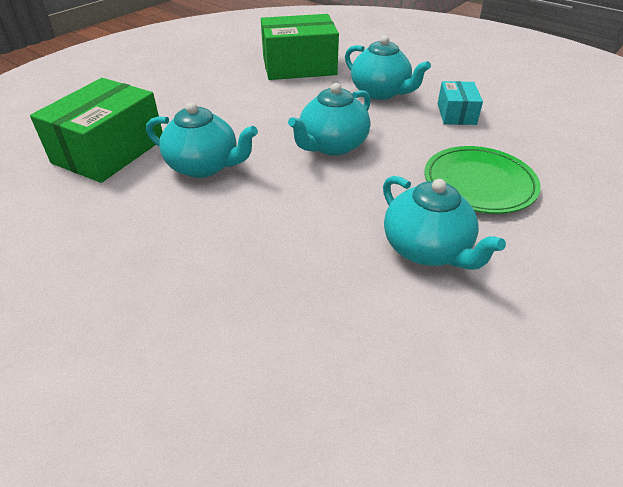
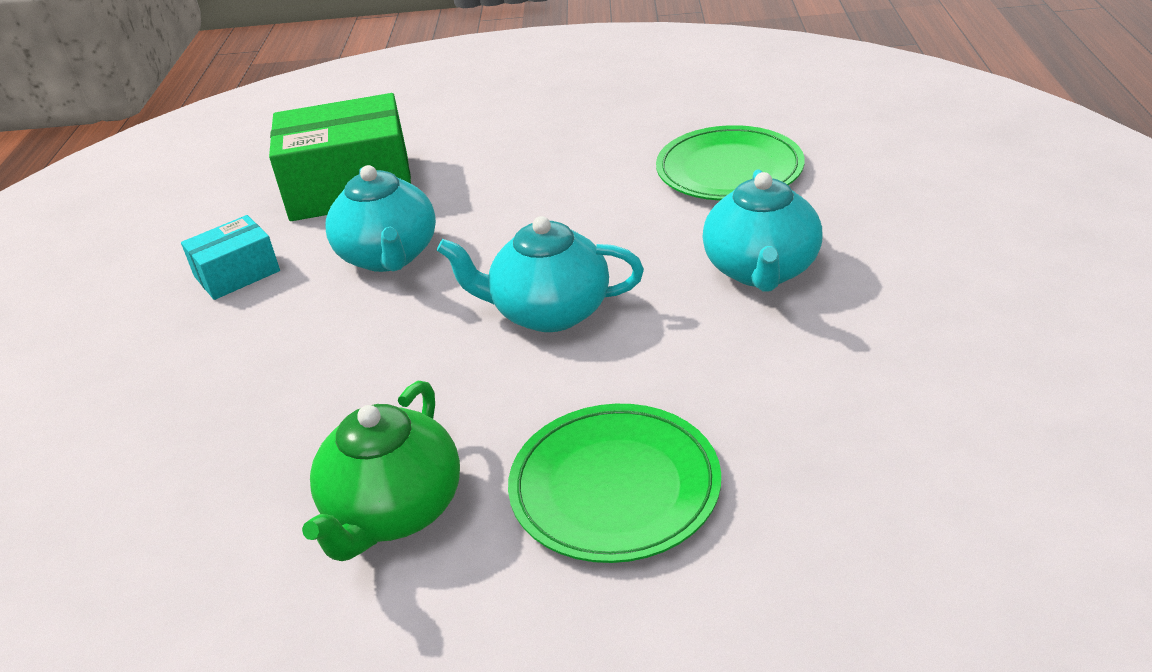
camera: 55 degrees right, 5 degrees down
green box [261,14,339,80] -> green plate [656,125,805,201]
turquoise teapot [383,176,506,270] -> green teapot [302,381,460,561]
turquoise box [438,81,483,125] -> turquoise box moved to [181,215,280,300]

